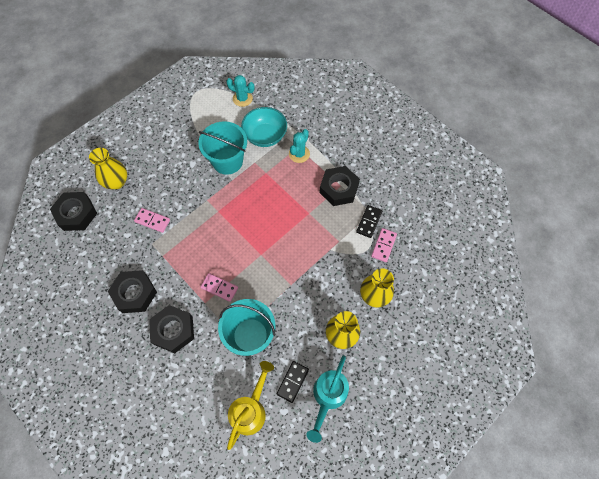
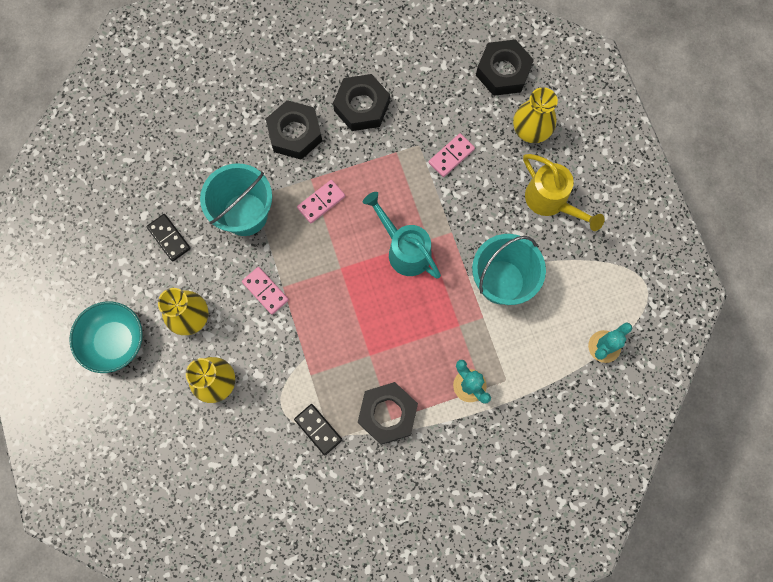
camera: 115 degrees right, 10 degrees up
yellow watering can [227,361,274,450] -> yellow watering can moved to [523,154,605,231]
turquoise bowl [241,107,287,147] -> turquoise bowl moved to [69,302,143,373]
turquoise watering can [306,355,349,443] -> turquoise watering can moved to [363,192,441,279]
pink domino [371,228,397,262] -> pink domino moved to [242,267,289,315]

